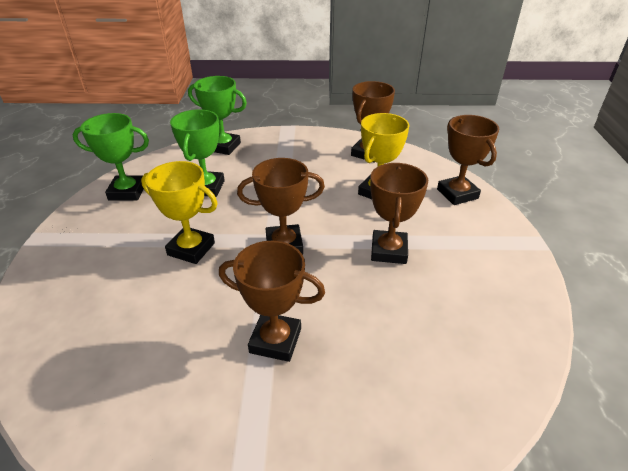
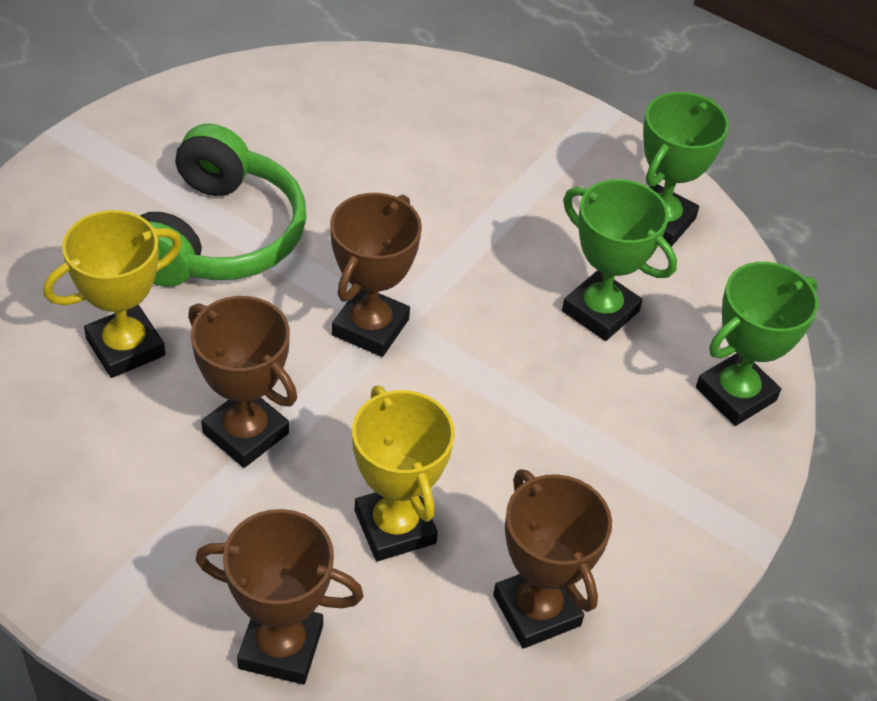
camera: 120 degrees right, 10 degrees up
yellow trophy [141,161,218,264] -> yellow trophy moved to [43,210,182,378]
brown trophy [219,241,325,362] -> green headphones [140,123,306,287]

